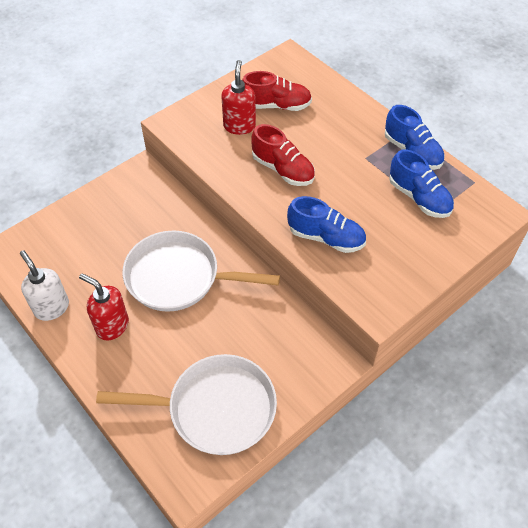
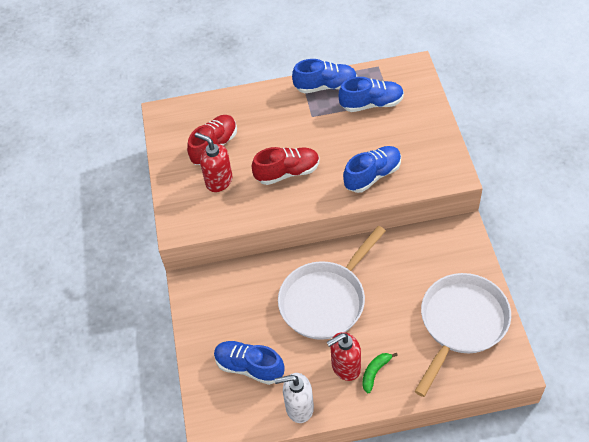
camera: 55 degrees left, 0 degrees up
none -> blue shoe [214,341,284,385]
none -> green banana [362,353,398,393]

